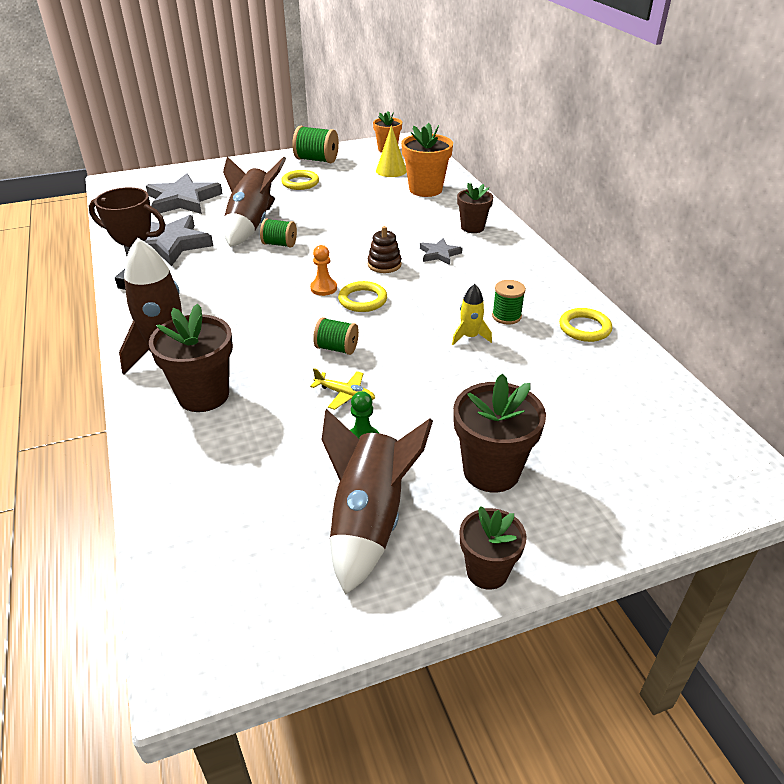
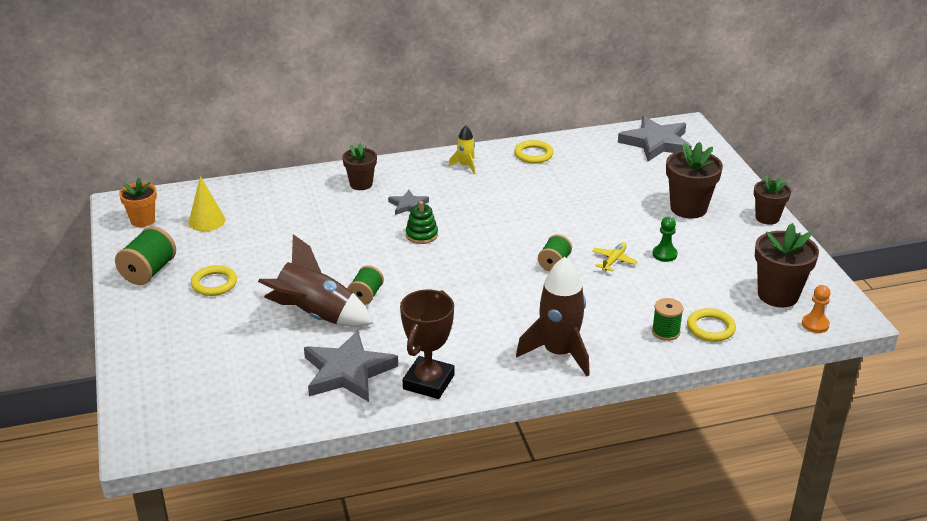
camera: 85 degrees left, 5 degrees down
grey star [146,173,223,214] -> grey star moved to [618,116,692,161]
brown flower pot [149,304,233,412] -> brown flower pot moved to [755,223,819,307]
orange pawn [310,245,337,296] -> orange pawn moved to [802,285,831,333]
brown rocket [322,409,433,595] -> none
yellow ring [338,281,387,312] -> yellow ring moved to [687,308,736,342]
brown stacking toy [368,226,402,273] -> green stacking toy [406,201,438,244]
orange flower pot [401,123,453,197] -> none
yellow rocket [452,284,492,345] -> yellow rocket moved to [448,125,475,174]
green spool [492,280,526,324] -> green spool moved to [652,298,684,341]

